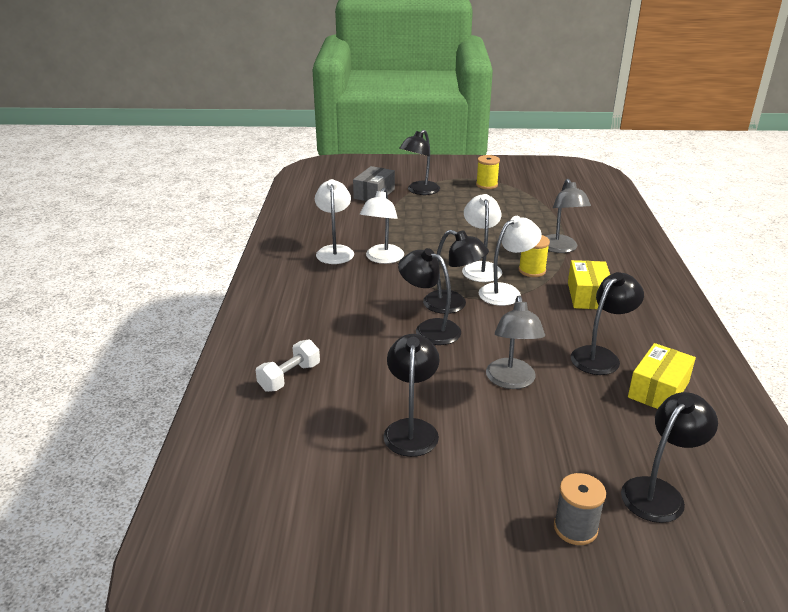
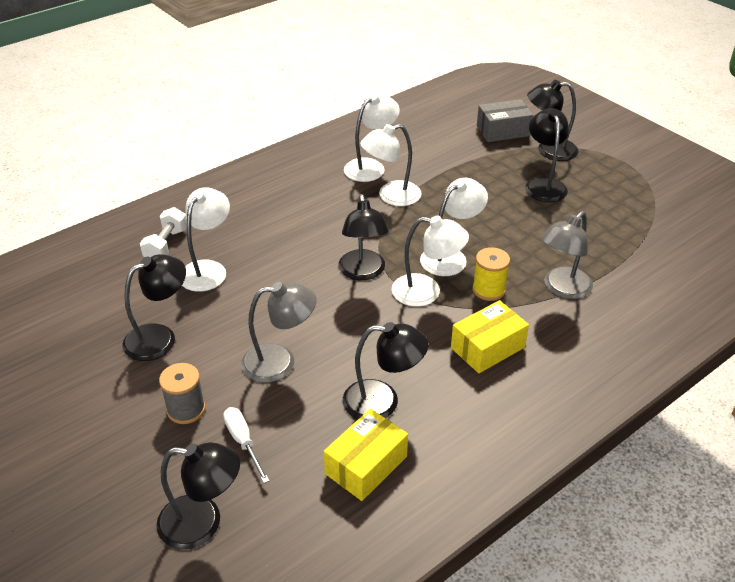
camera: 50 degrees right, 10 degrees up
white dumbbell [256,339,320,392] -> white dumbbell turned 75 degrees counterclockwise [140,207,187,257]
black lamp [398,248,461,345] -> black lamp moved to [525,108,569,202]
yellow spool [476,155,500,189] -> none
grey lamp [486,295,545,389] -> grey lamp turned 150 degrees counterclockwise [241,282,316,383]
grey spool [554,473,606,545] -> grey spool moved to [159,363,205,424]
yellow box [628,343,696,409] -> yellow box turned 45 degrees counterclockwise [324,409,408,501]
none -> white lamp [182,187,230,292]
none -> white screwdriver [223,407,269,483]

